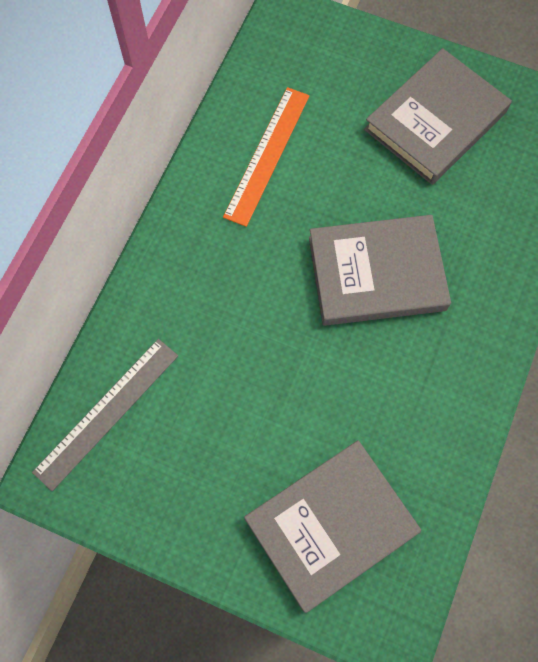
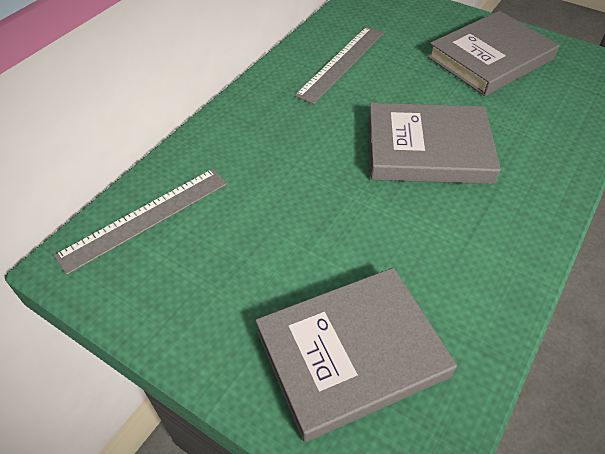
camera: 10 degrees right, 20 degrees down
orange ruler [223,87,310,227] -> grey ruler [294,27,384,104]

